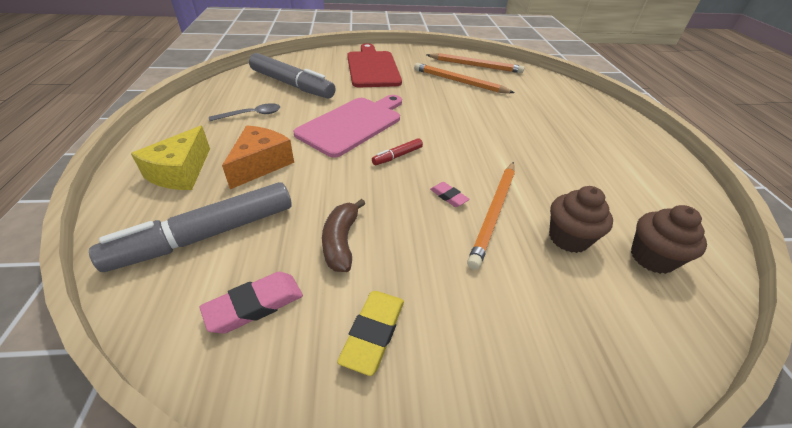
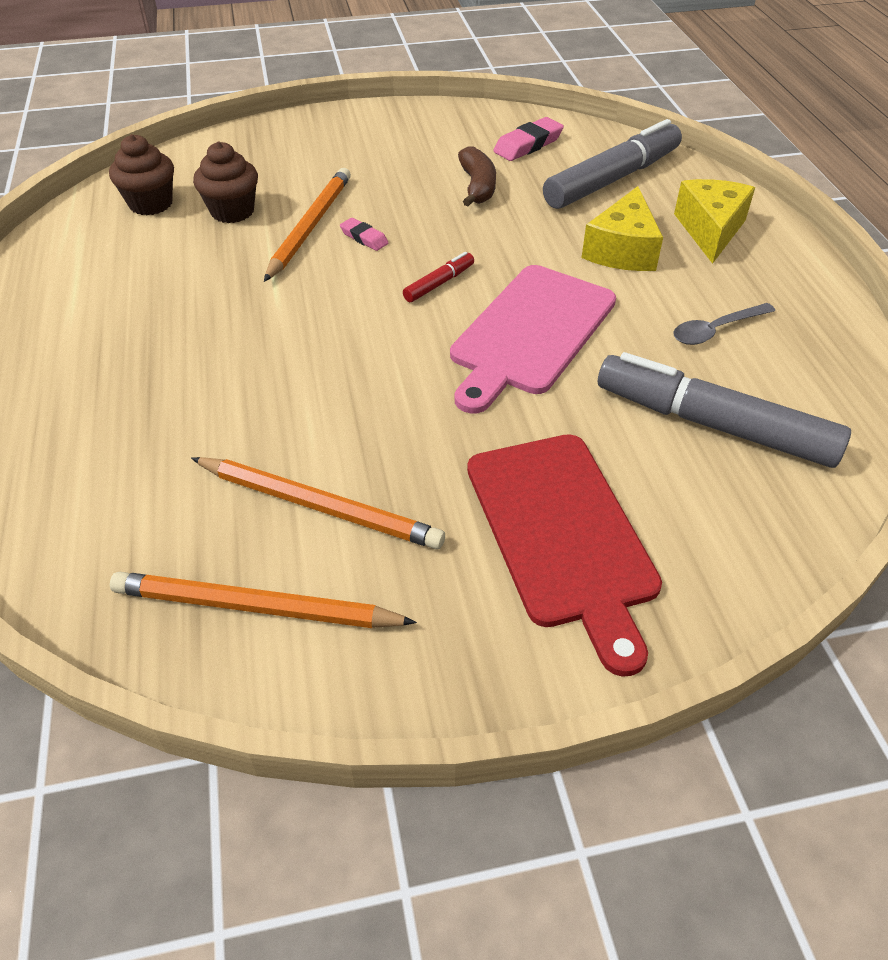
camera: 175 degrees right, 5 degrees up
orange cheese [222,126,294,189] -> yellow cheese [582,186,663,271]
yellow eraser [337,291,404,376] -> none

